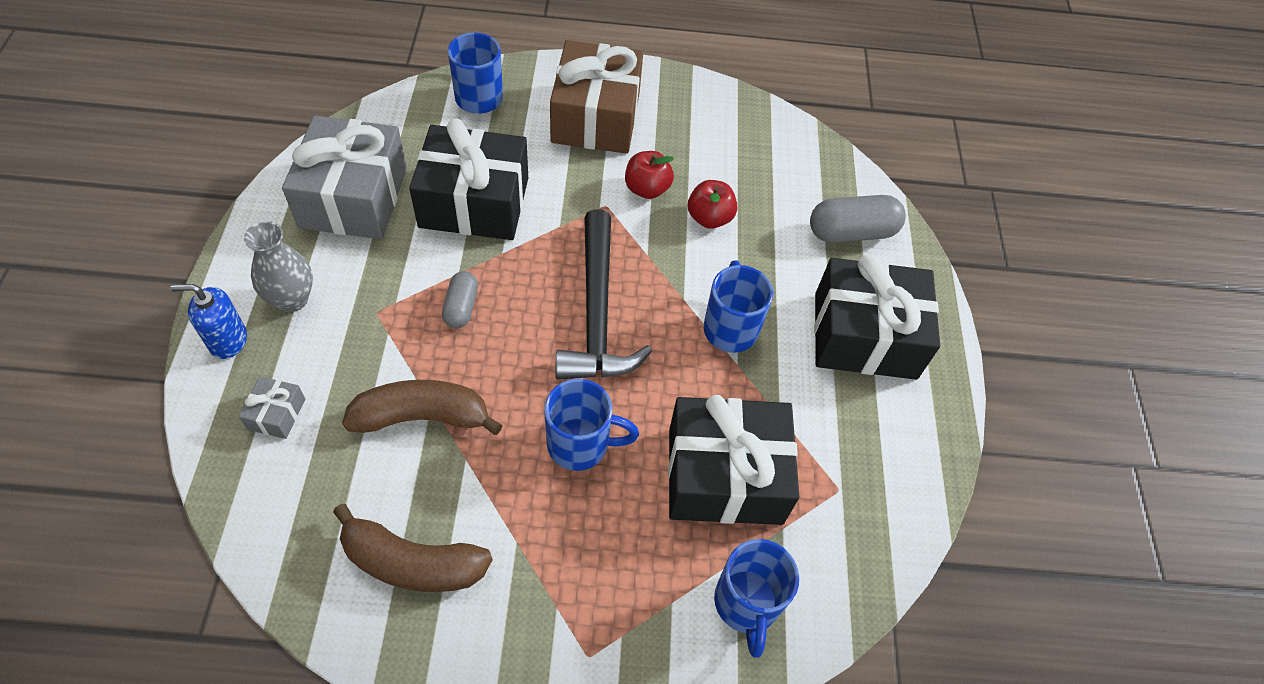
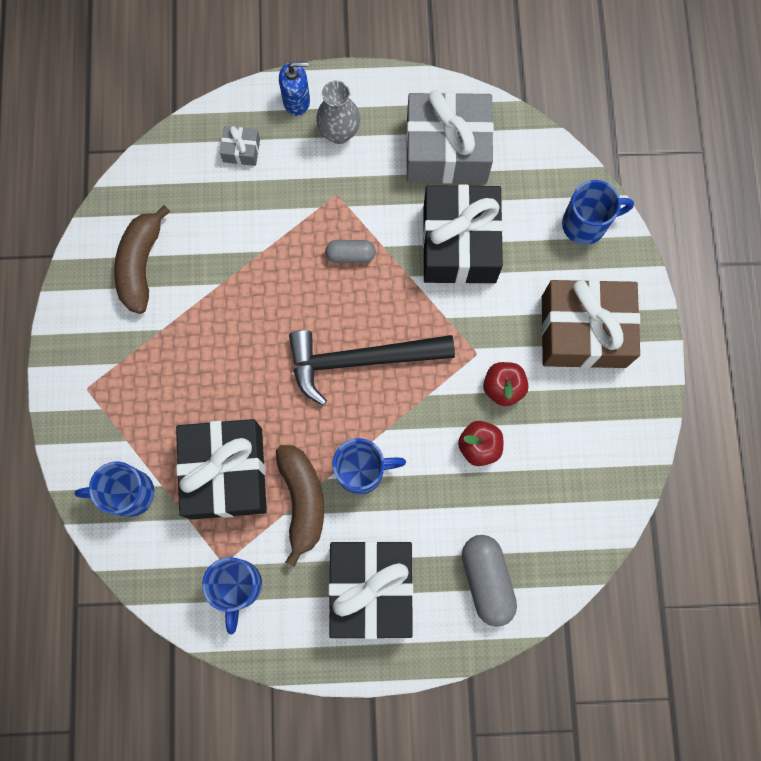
camera: 90 degrees right, 20 degrees up
blue soap dispenser [171,284,247,359] -> blue soap dispenser turned 90 degrees clockwise [279,62,310,116]
brown banana [342,380,503,435] -> brown banana moved to [276,445,324,567]
blue mug [544,379,639,471] -> blue mug moved to [202,557,262,635]

